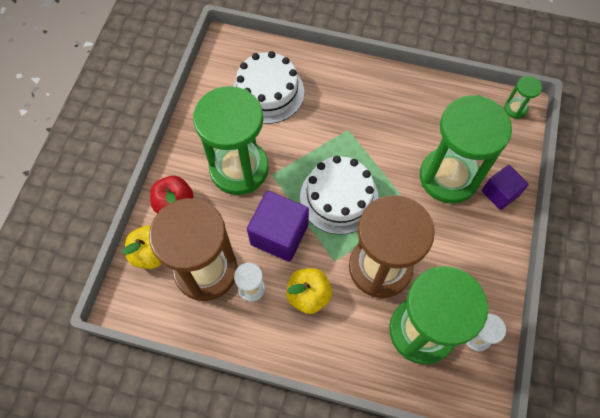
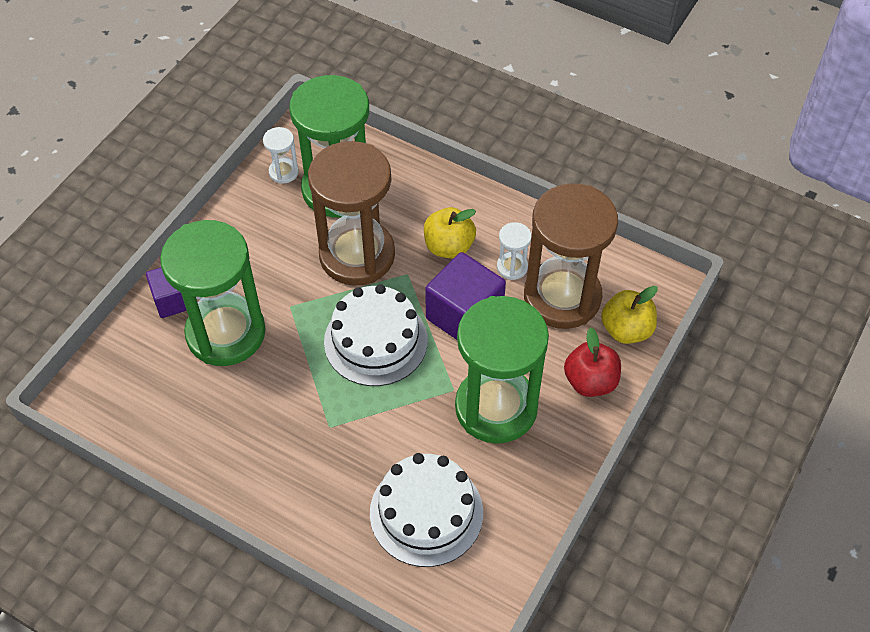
camera: 165 degrees left, 10 degrees down
green hourglass [504,76,542,119] -> none

